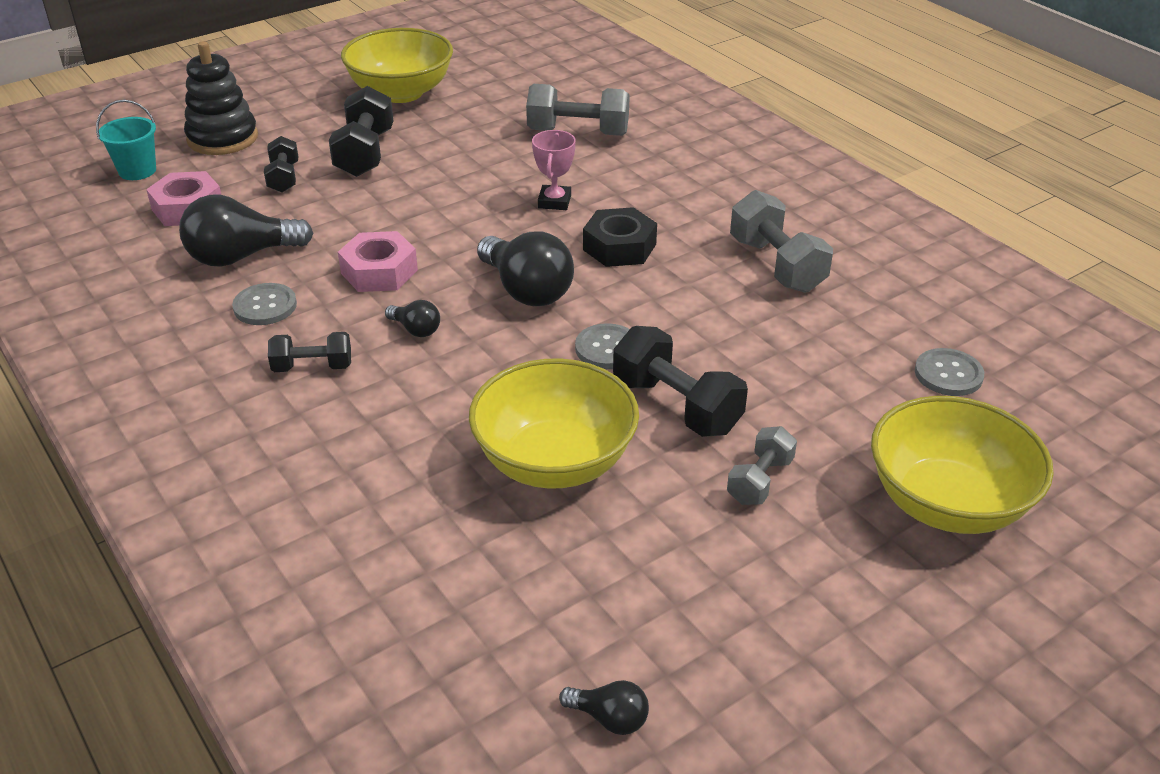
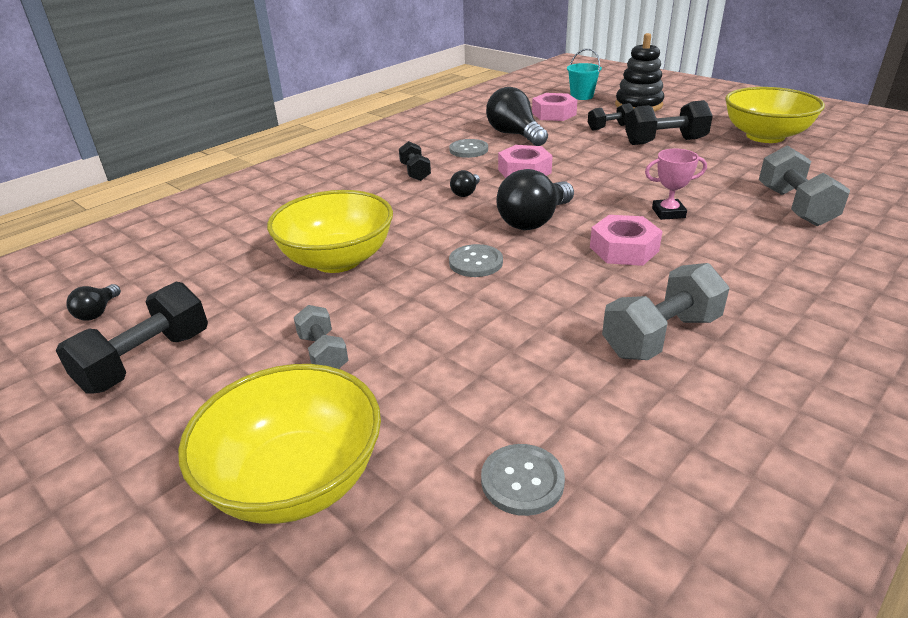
camera: 80 degrees right, 5 degrees down
black nut [583,207,657,267] -> pink nut [590,215,662,266]
black dumbbell [613,326,748,437] -> black dumbbell moved to [56,282,208,394]
grey dumbbell [727,426,797,505] -> grey dumbbell turned 45 degrees clockwise [294,305,348,369]

